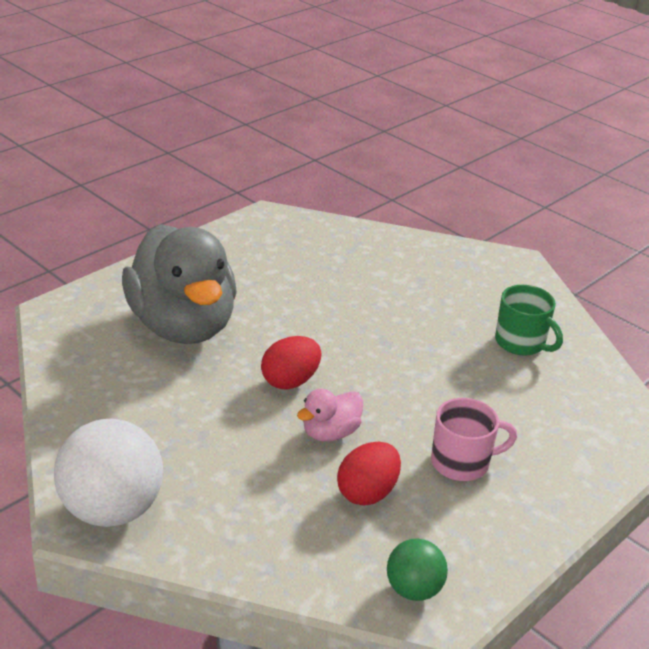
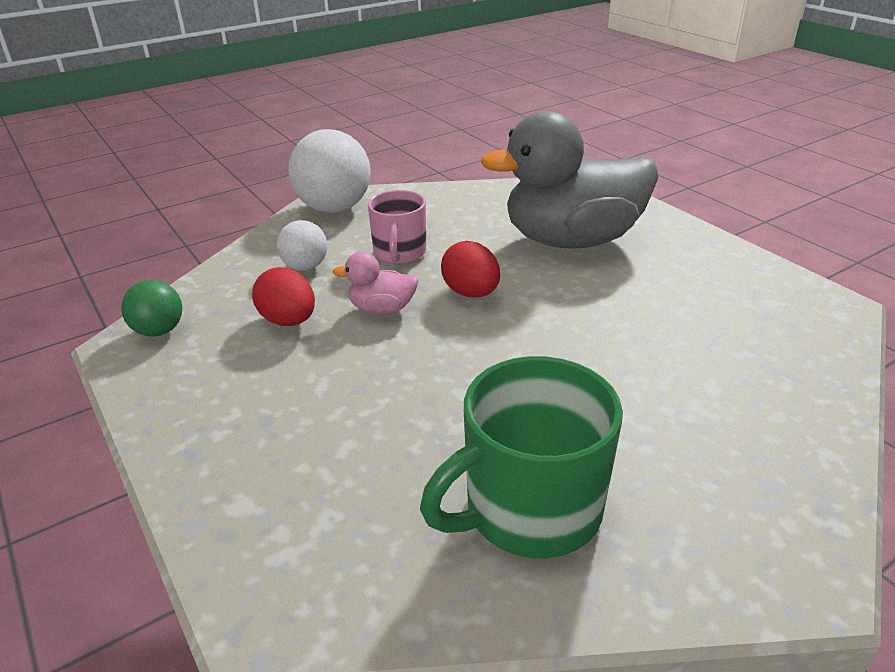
camera: 105 degrees right, 0 degrees up
pink duck [297,389,363,441] -> pink duck turned 60 degrees counterclockwise [333,252,419,314]
pink mug [431,398,517,481] -> pink mug moved to [368,190,426,264]
green mug [495,285,563,356] -> green mug [420,356,623,558], size x1.60
none -> white ball [277,220,328,271]

